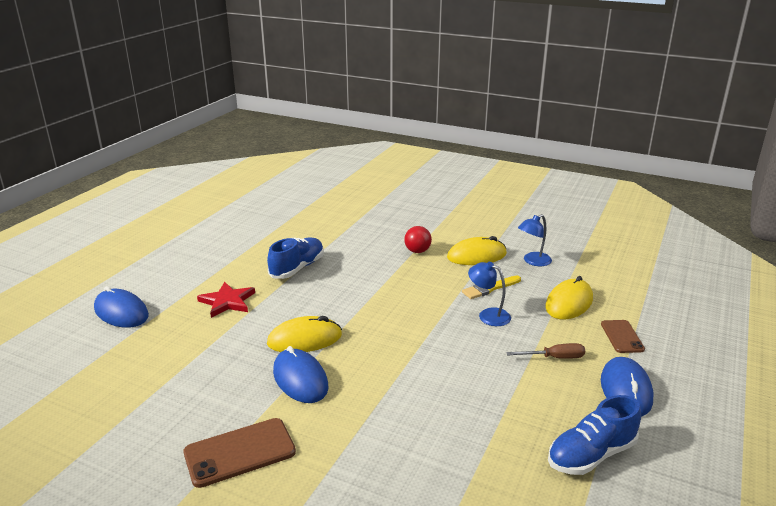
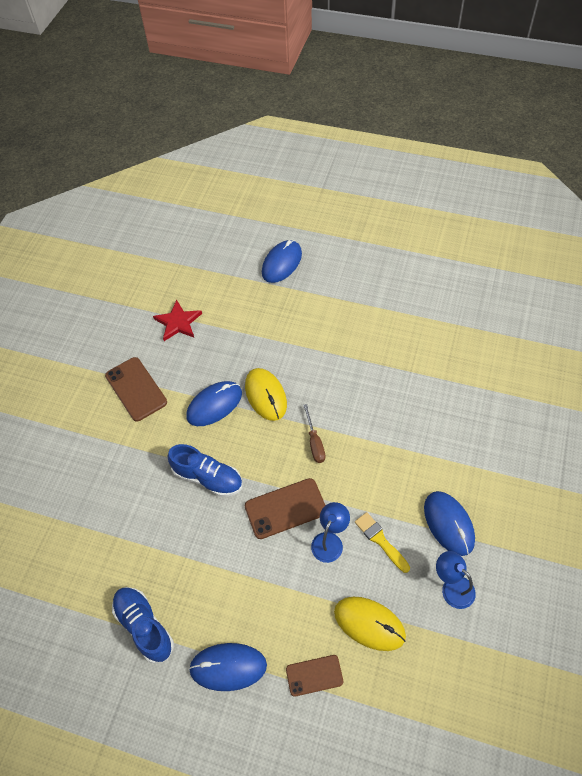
camera: 85 degrees right, 30 degrees up
red star [197,282,255,318] -> red star moved to [153,300,202,341]
blue shoe [267,237,324,279] -> blue shoe moved to [168,444,243,497]
red ball [404,226,432,253] -> none
yellow mouse [447,236,507,265] -> blue mouse [424,491,475,556]
brown screwdriver [506,343,585,359] -> brown screwdriver moved to [303,404,325,463]
none -> brown phone [245,478,325,539]

